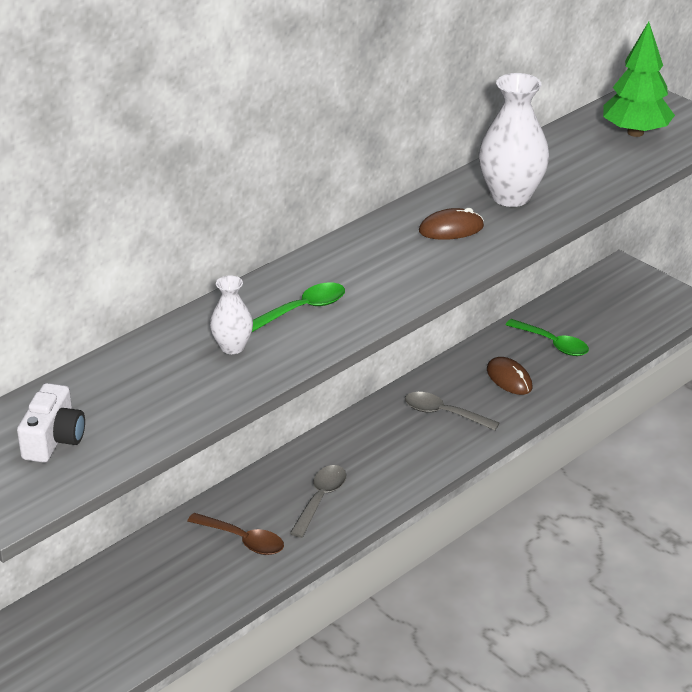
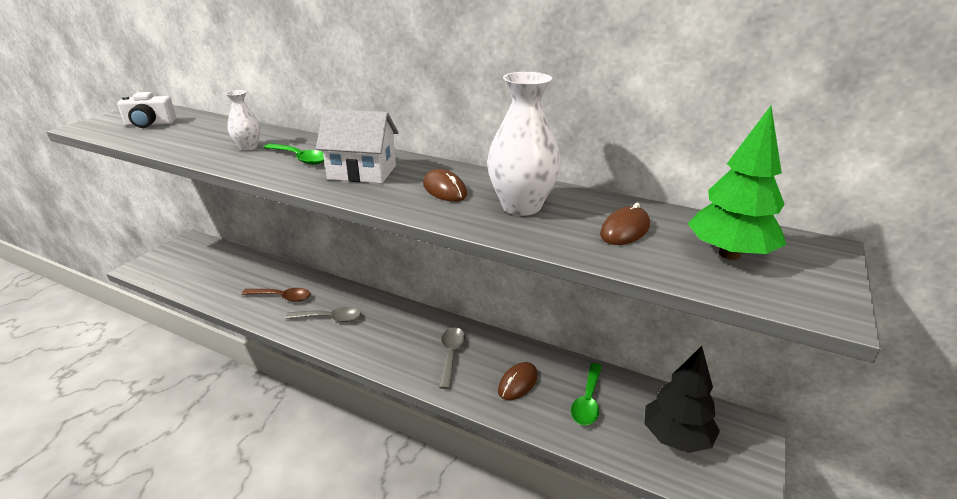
camera: 70 degrees right, 5 degrees down
brown spoon [188,513,284,555] -> brown spoon turned 90 degrees counterclockwise [242,288,311,302]
none -> white house [316,109,399,183]
none -> brown mouse [600,203,650,245]
none -> black tree [645,346,720,453]

